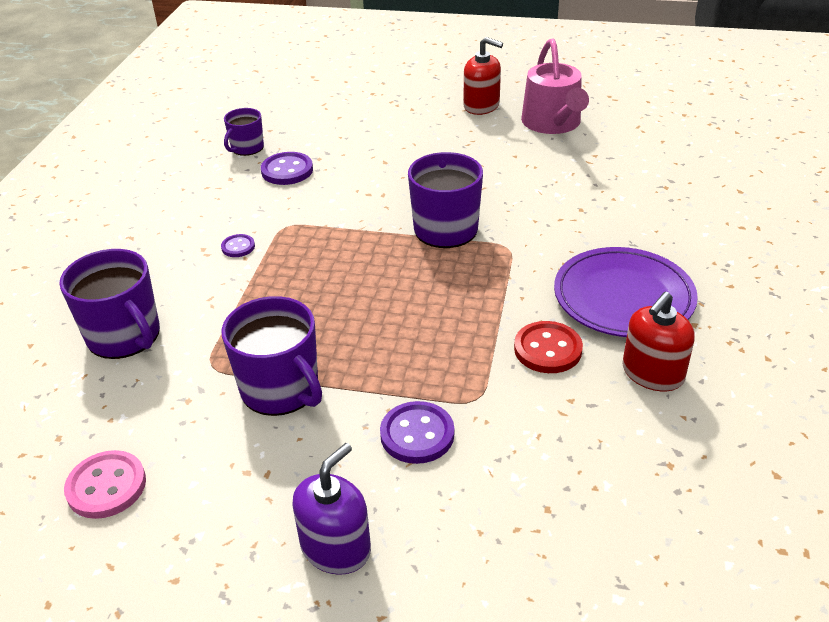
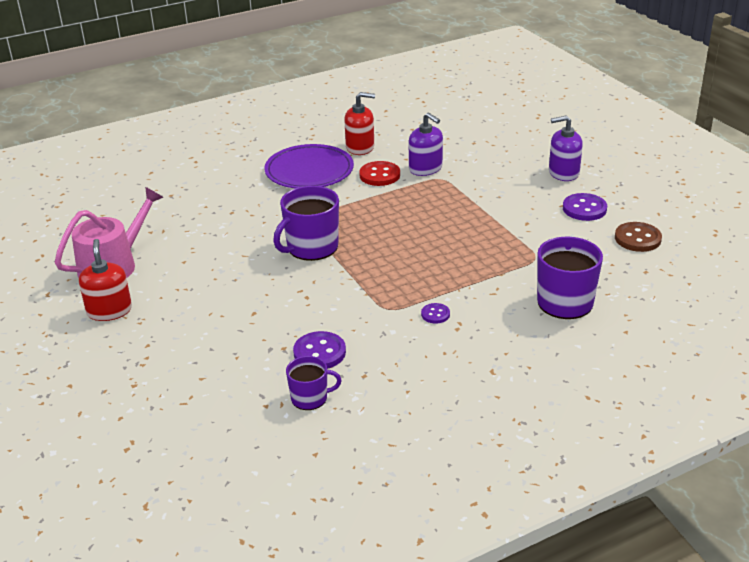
camera: 130 degrees left, 5 degrees down
pink button [64,450,146,519] -> brown button [615,222,662,252]
purple mug [222,296,322,416] -> none
purple button [380,401,454,464] -> purple button moved to [563,193,607,221]
none -> purple soap dispenser [409,112,443,176]

